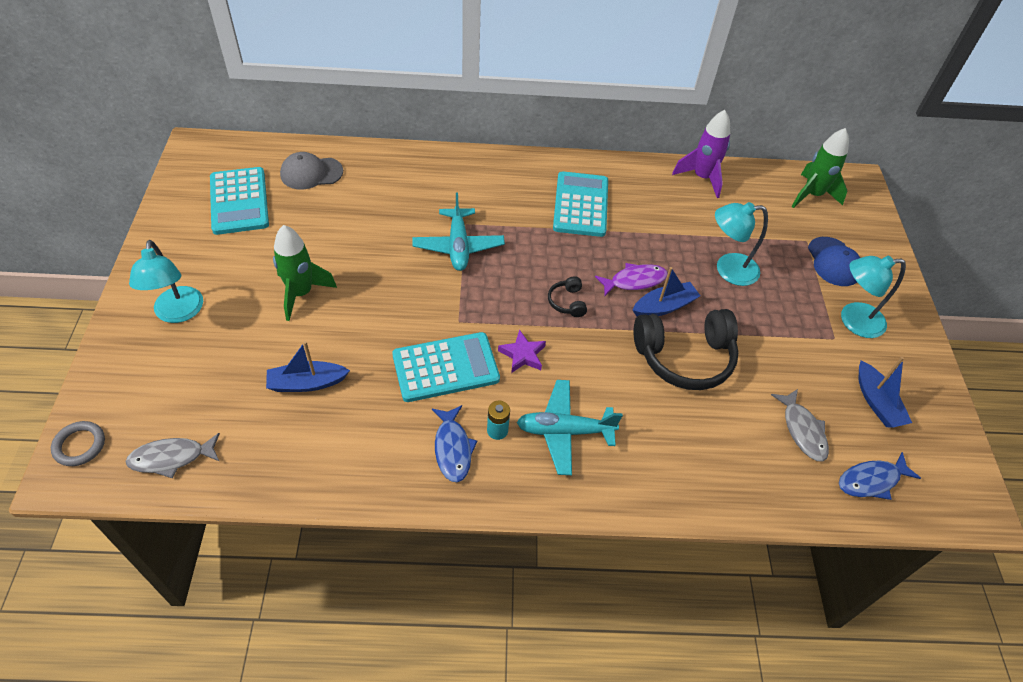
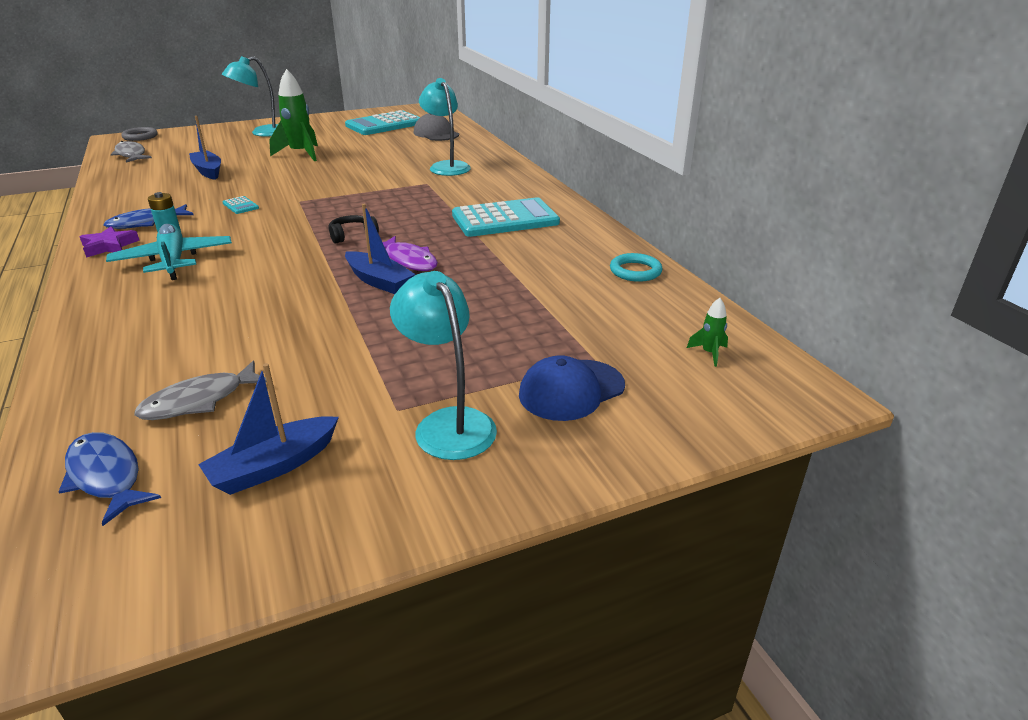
camera: 70 degrees right, 20 degrees down
turquoise calculator [392,332,500,402] -> turquoise calculator [222,196,259,214], size x0.40
turquoise plane [413,193,505,271] -> none
purple star [498,330,546,373] -> purple star moved to [80,226,140,258]
black headphones [633,309,739,390] -> none
purple rocket [672,110,731,198] -> turquoise ring [610,253,662,282]
turquoise lamp [715,202,768,286] -> turquoise lamp moved to [419,78,471,176]
green rocket [791,128,849,208] -> green rocket [687,298,728,367], size x0.44

